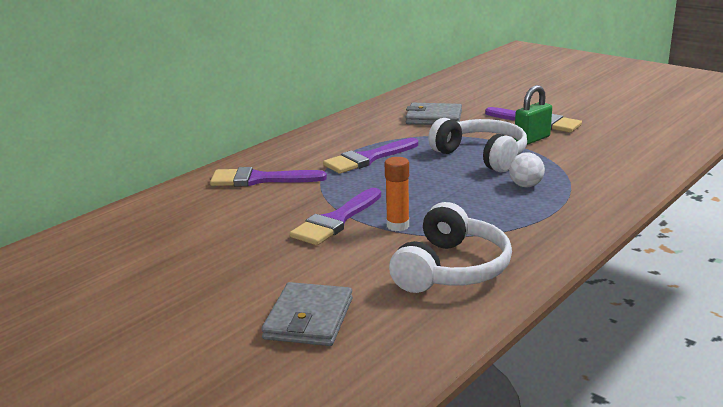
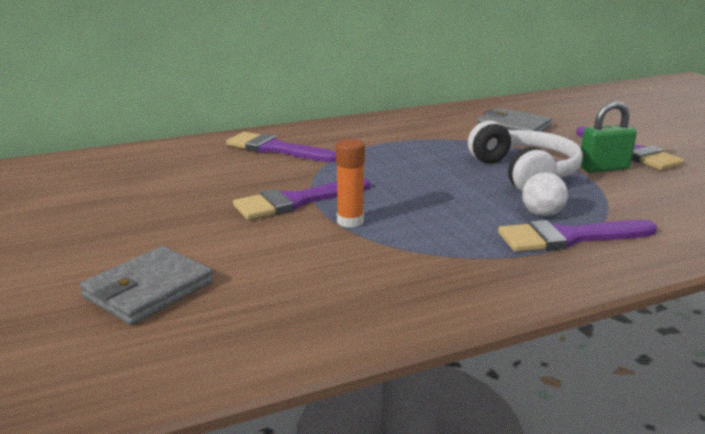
camera: 25 degrees right, 0 degrees up
purple brush [323,138,418,174] -> purple brush moved to [498,220,657,252]
white headphones [389,202,512,293] -> none

